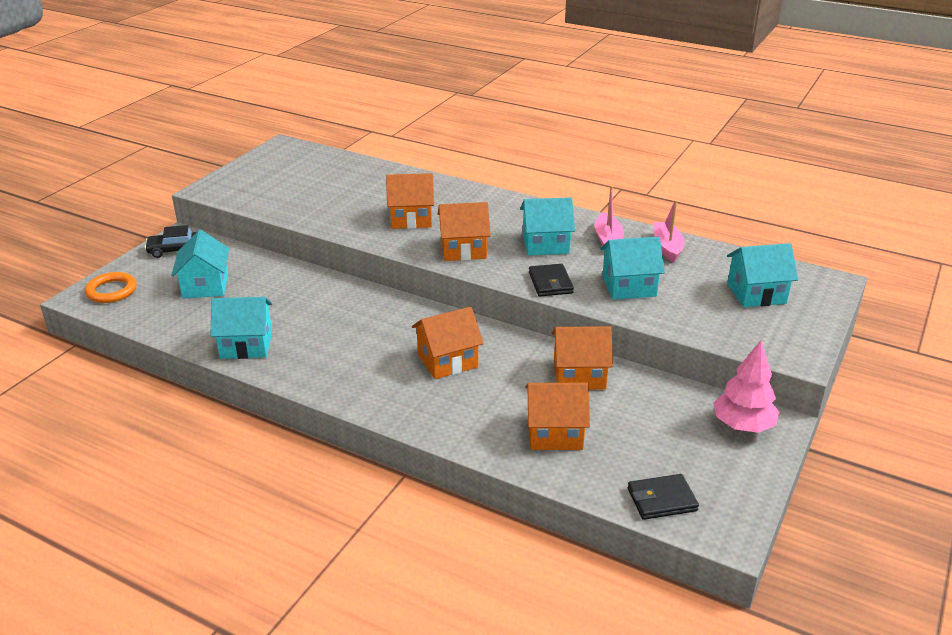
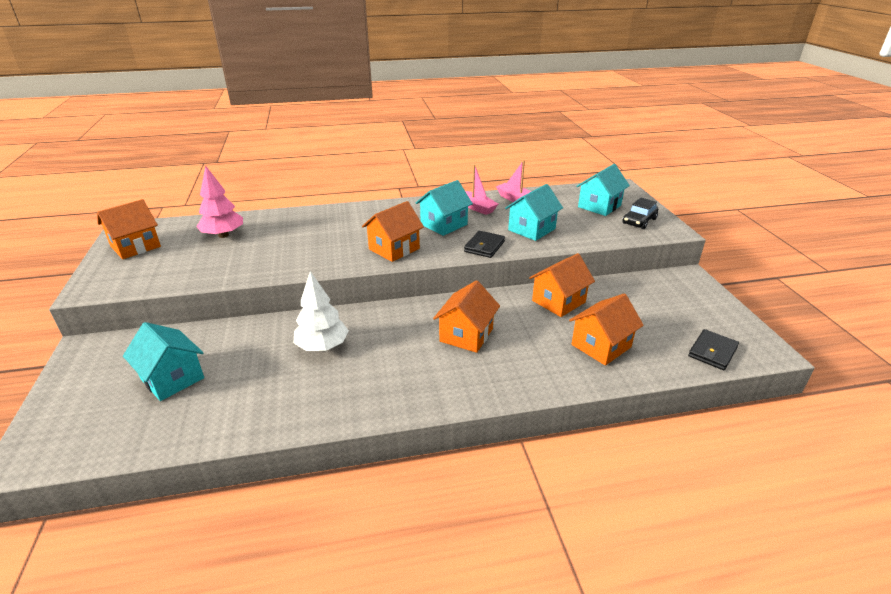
camera: 40 degrees left, 0 degrees up
orange ring [85,272,137,303] -> none
black car [145,225,196,258] -> black car moved to [622,198,658,229]
turquoise house [210,297,272,359] -> none
orange house [386,173,434,229] -> orange house moved to [97,199,161,259]
black wallet [529,264,574,297] -> black wallet turned 75 degrees clockwise [464,231,505,258]
pink tree [713,341,779,433] -> pink tree moved to [196,166,243,238]
none -> white tree [294,271,349,351]

